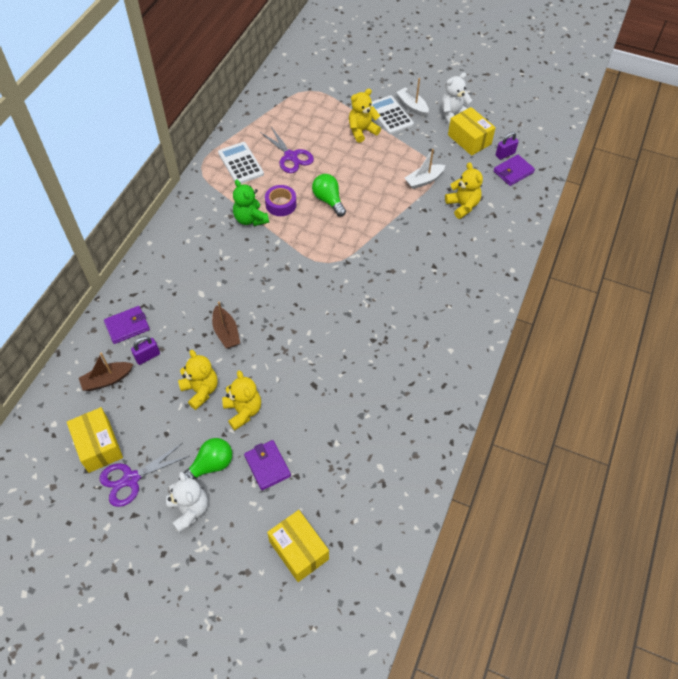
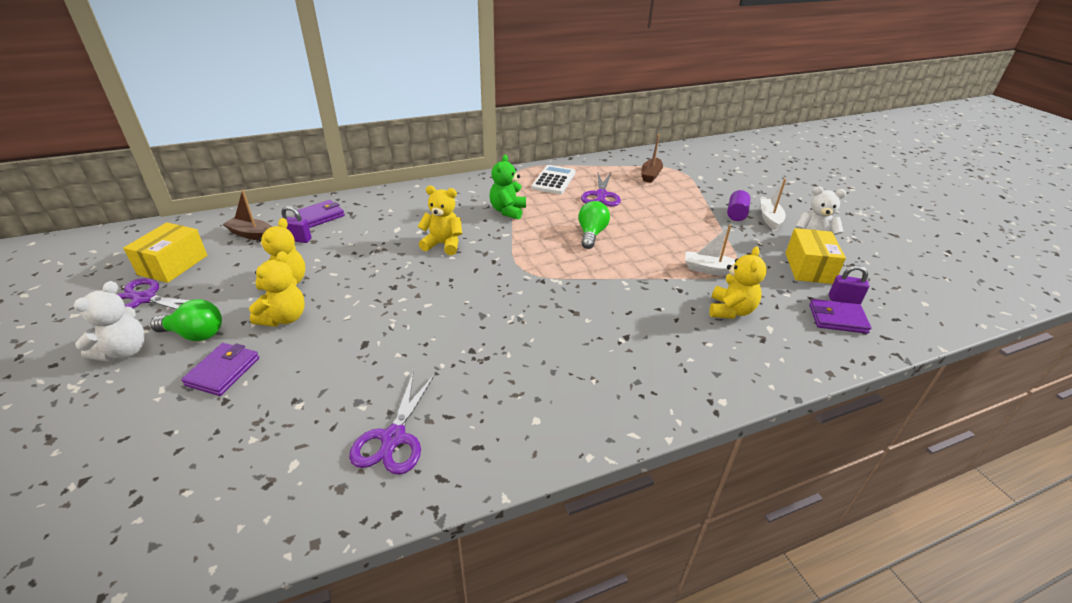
camera: 45 degrees right, 20 degrees down
purple wallet [104,306,150,344] -> purple wallet turned 60 degrees counterclockwise [295,200,345,228]
brown boat [212,301,240,349] -> brown boat moved to [641,134,663,183]
purple tape [265,185,297,216] -> none
yellow box [267,510,329,582] -> none
yellow teddy bear [349,89,381,143] -> yellow teddy bear moved to [418,185,462,255]
white calculator [371,95,414,134] -> purple cylinder [727,190,750,221]
none -> purple scissors [349,373,435,475]

